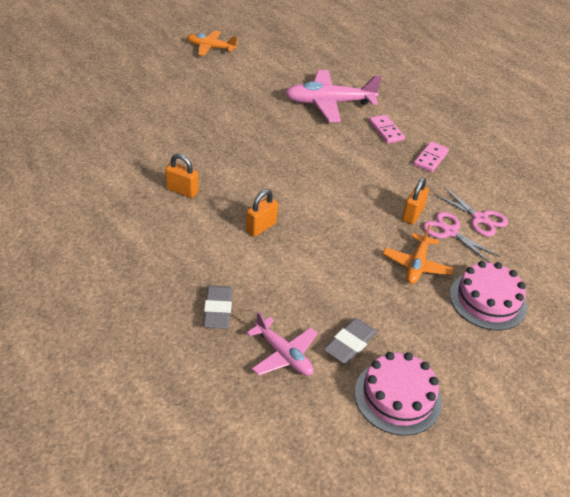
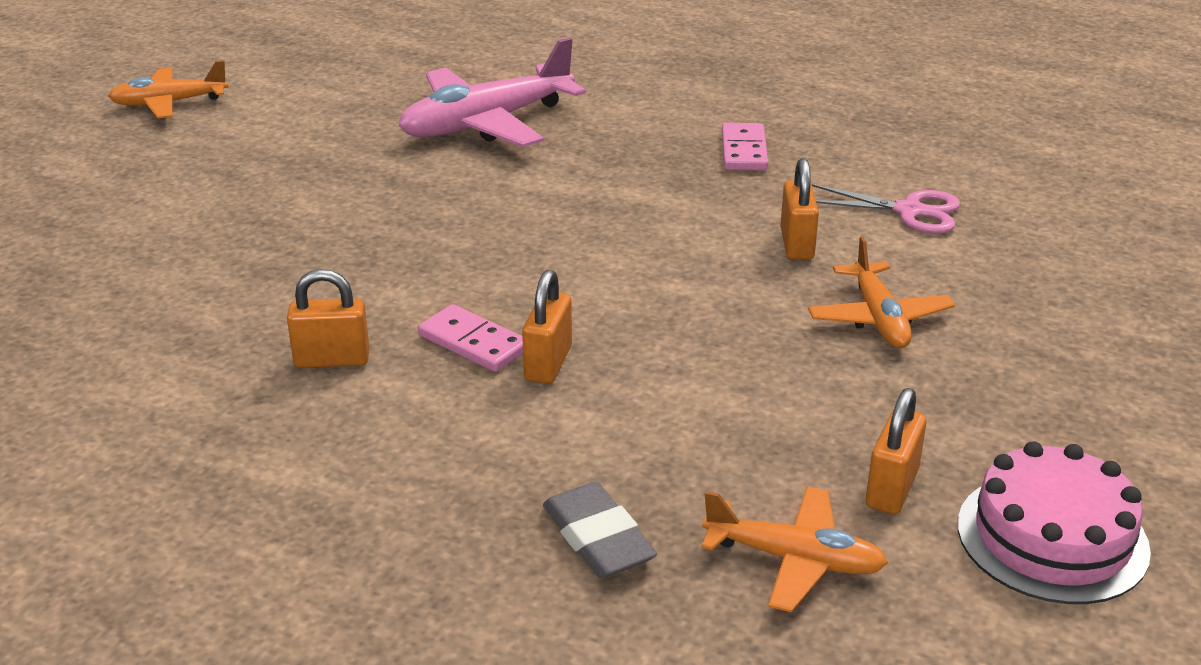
camera: 25 degrees left, 10 degrees down
pink plane [247,312,318,376] -> orange plane [701,486,888,612]
grey eraser [324,318,377,364] -> orange padlock [866,388,927,514]
pink domino [369,115,405,144] -> pink domino moved to [418,304,523,372]
pink scissors [423,212,500,263] -> none
pink cake [450,261,527,330] -> none

